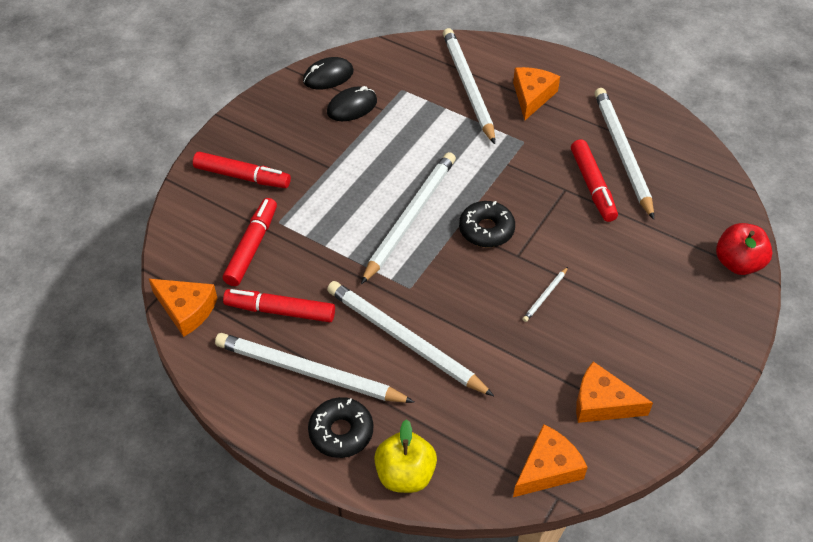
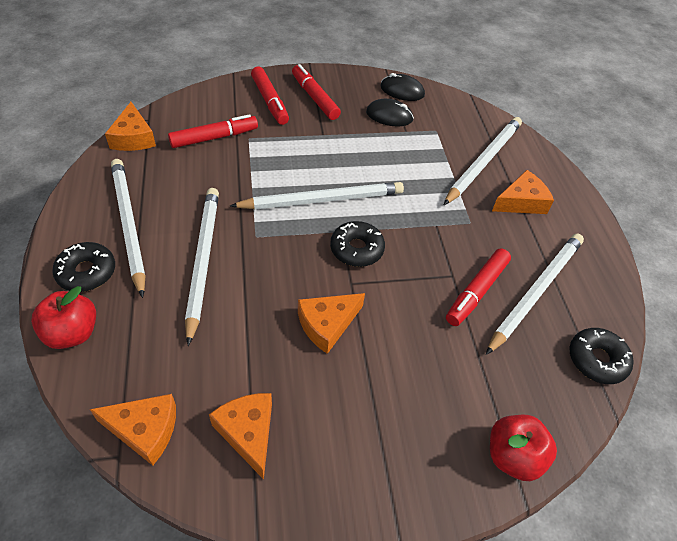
camera: 45 degrees right, 0 degrees up
red marker [223,289,335,322] -> red marker moved to [292,64,341,120]
yellow apple [374,419,437,493] -> red apple [31,286,96,349]
white pencil [523,267,568,322] -> orange cheese [298,293,365,354]
none -> black donut [569,328,634,384]

